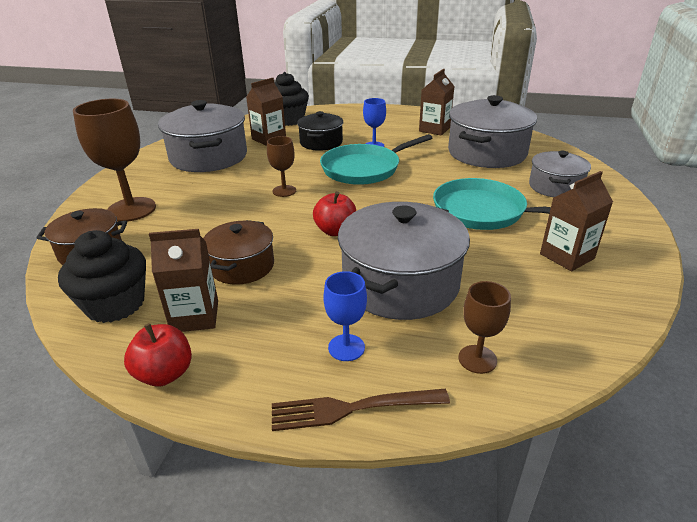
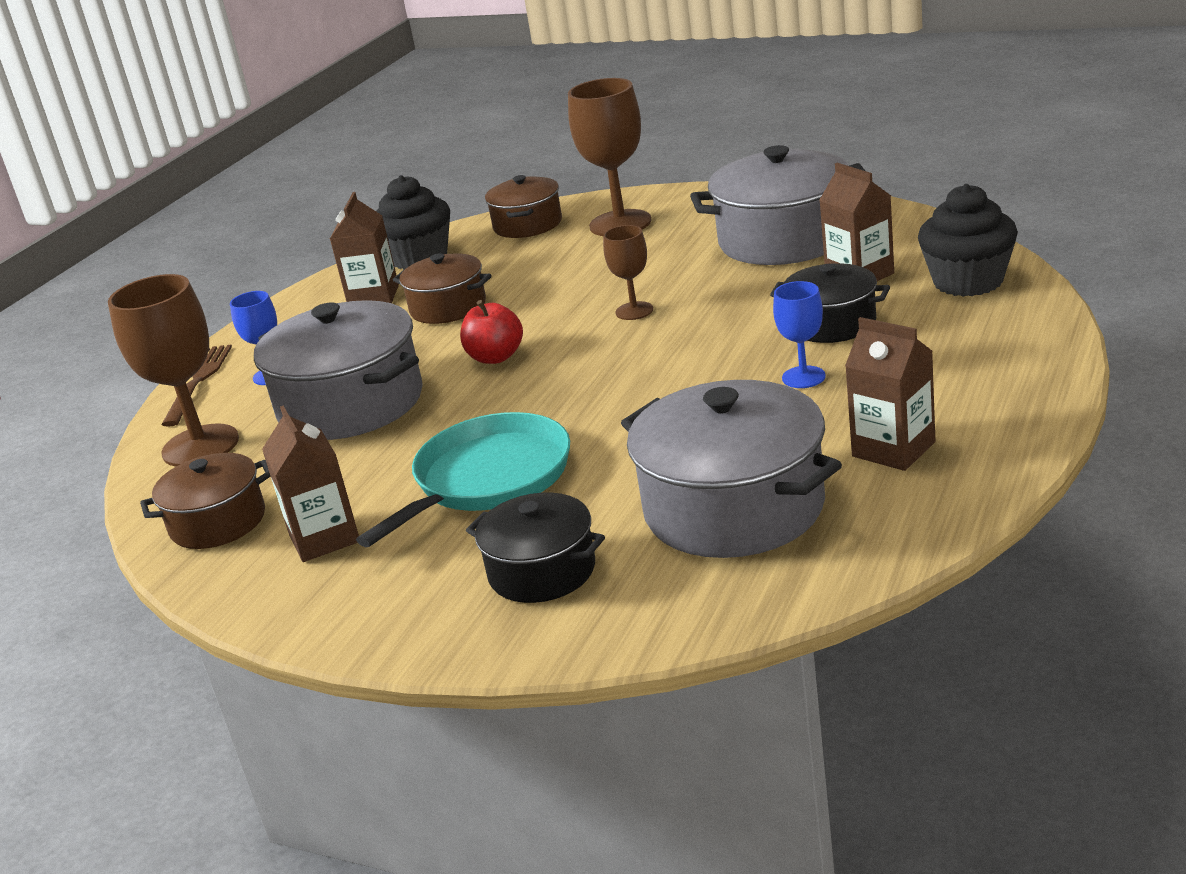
camera: 105 degrees right, 5 degrees down
red apple [124,323,192,386] -> none
turquoise pan [320,134,432,185] -> none
brown goblet [459,281,511,374] -> brown goblet [108,274,239,467], size x1.87
grey pot [529,151,591,197] -> black pot [466,493,605,603]
none -> brown pot [140,453,271,549]

